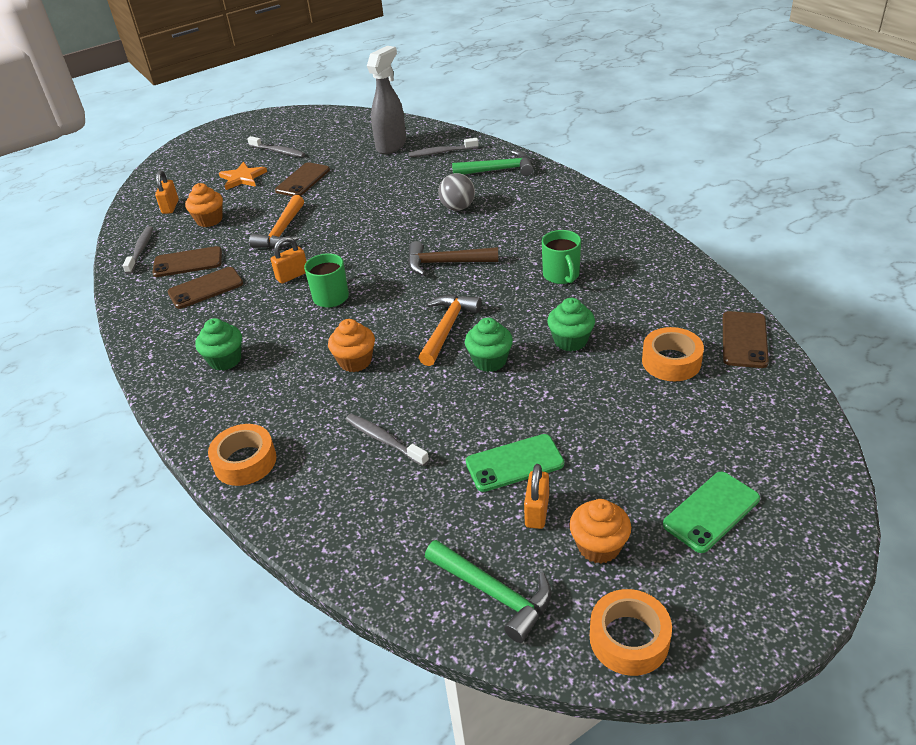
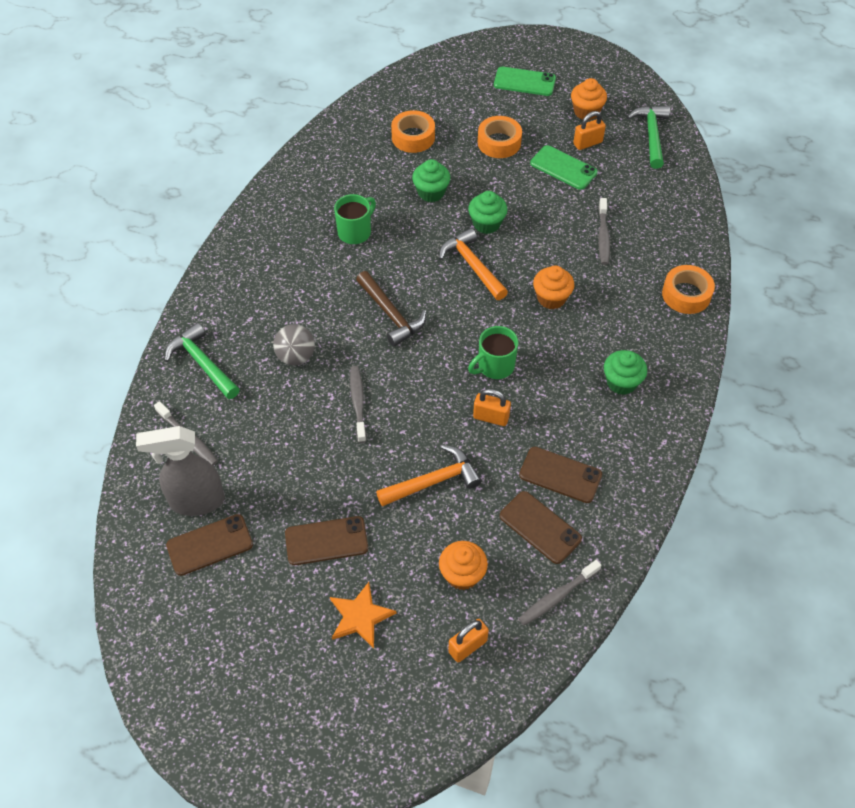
camera: 130 degrees left, 15 degrees up
grey toothbrush [247,136,305,157] -> grey toothbrush moved to [350,366,366,443]
orange hammer [419,295,481,366] -> orange hammer turned 75 degrees clockwise [439,228,508,300]
orange tape [590,589,672,676] -> orange tape moved to [478,116,522,158]
brown phone [723,311,769,368] -> brown phone moved to [166,514,253,576]

